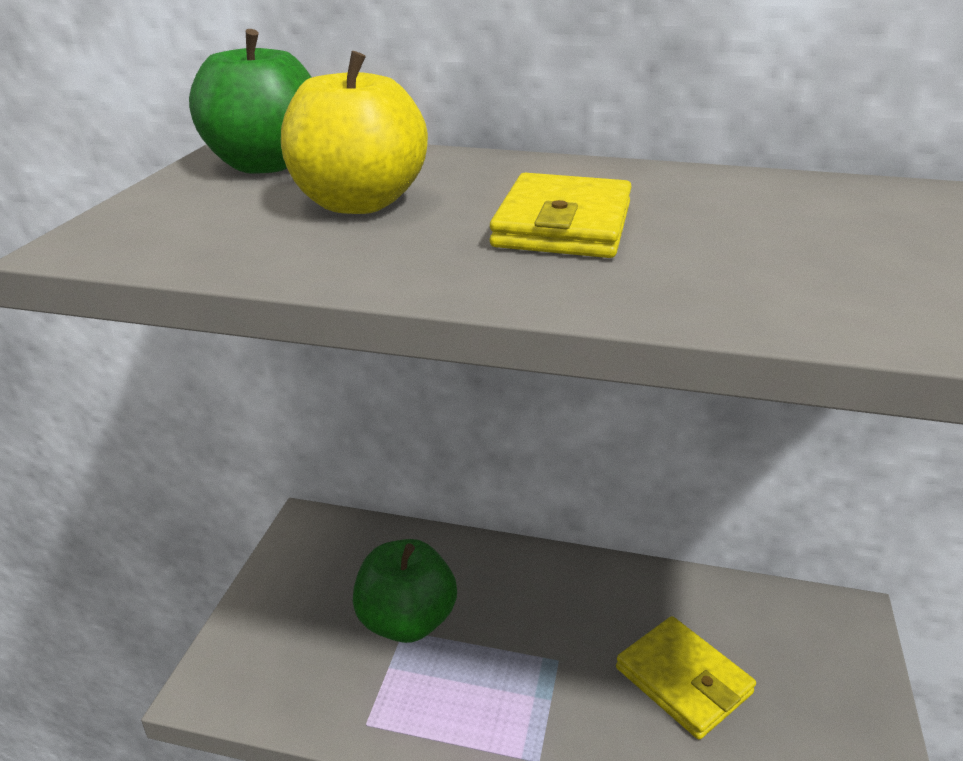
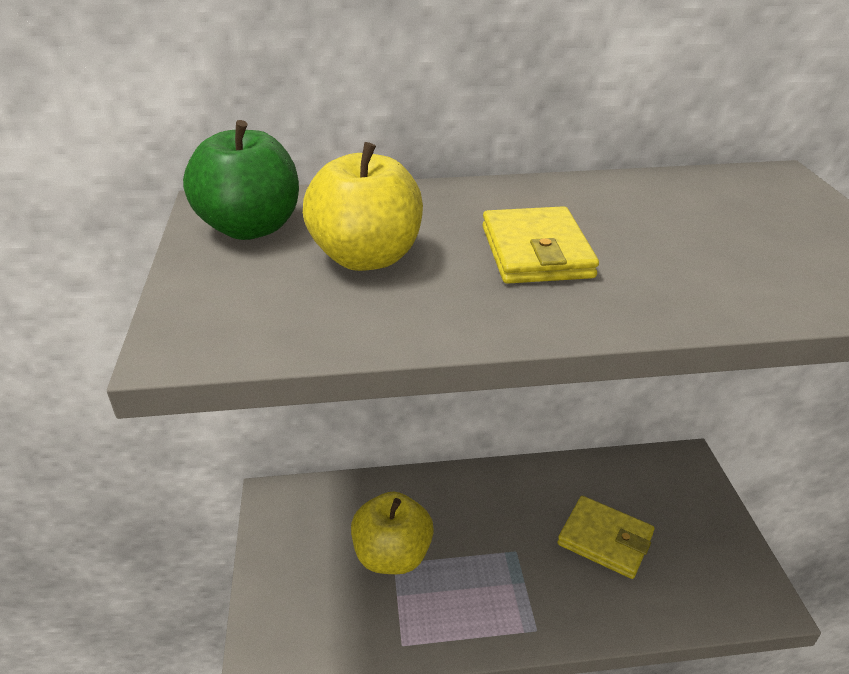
camera: 20 degrees left, 5 degrees up
green apple [353,539,457,643] -> yellow apple [351,492,434,574]

